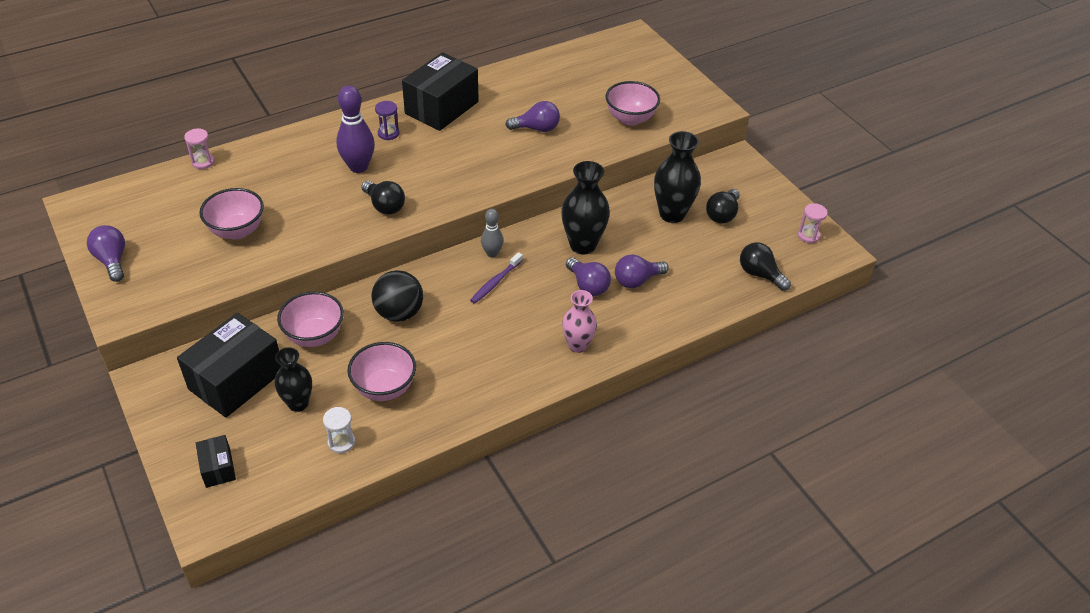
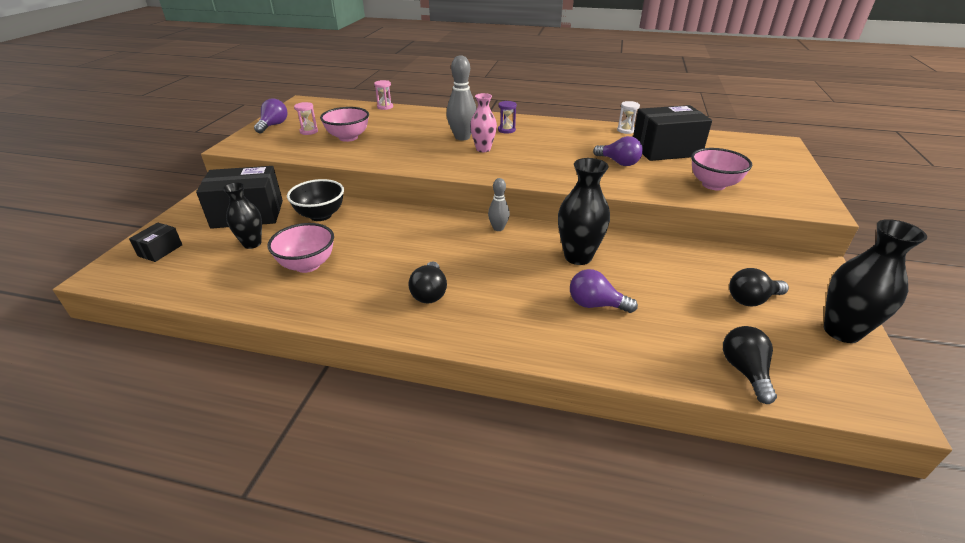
camera: 45 degrees right, 10 degrees down
pink bowl [277,291,344,347] -> black bowl [287,179,344,221]
white hourglass [323,407,355,453] -> white hourglass moved to [617,101,640,134]
purple bowling pin [337,85,375,173] -> grey bowling pin [447,55,477,141]
black light bulb [361,181,405,215] -> black light bulb moved to [408,261,447,304]
black ball [371,270,423,322] -> none
black box [402,52,479,131] -> black box moved to [633,105,712,161]
purple toothbrush [470,252,523,304] -> none
pink vase [562,290,597,353] -> pink vase moved to [470,93,497,152]
purple light bulb [566,257,611,296] -> none
black vase [654,131,701,223] -> black vase moved to [824,219,927,343]
pink hourglass [798,203,828,243] -> pink hourglass moved to [294,102,318,135]

